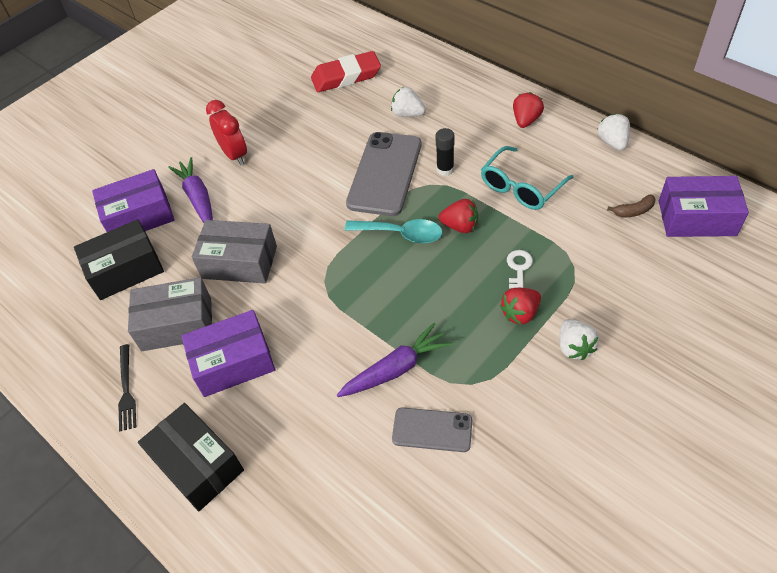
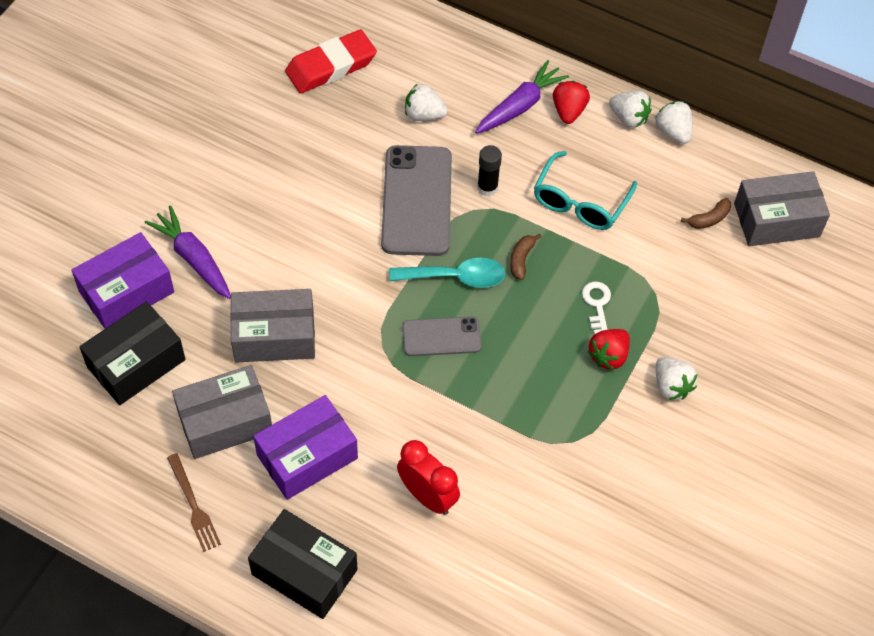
camera: 20 degrees left, 5 degrees up
black fork [118,344,136,431] -> brown fork [167,453,221,552]
red clock [206,100,247,165] -> red clock moved to [397,440,460,515]
purple carrot [337,323,452,397] -> purple carrot moved to [475,60,569,134]
grey phone [392,407,472,452] -> grey phone moved to [402,317,481,356]
red strawberry [439,199,478,233] -> brown banana [510,234,542,280]
purple box [659,176,749,237] -> grey box [734,171,830,246]
none -> white strawberry [609,91,652,128]

